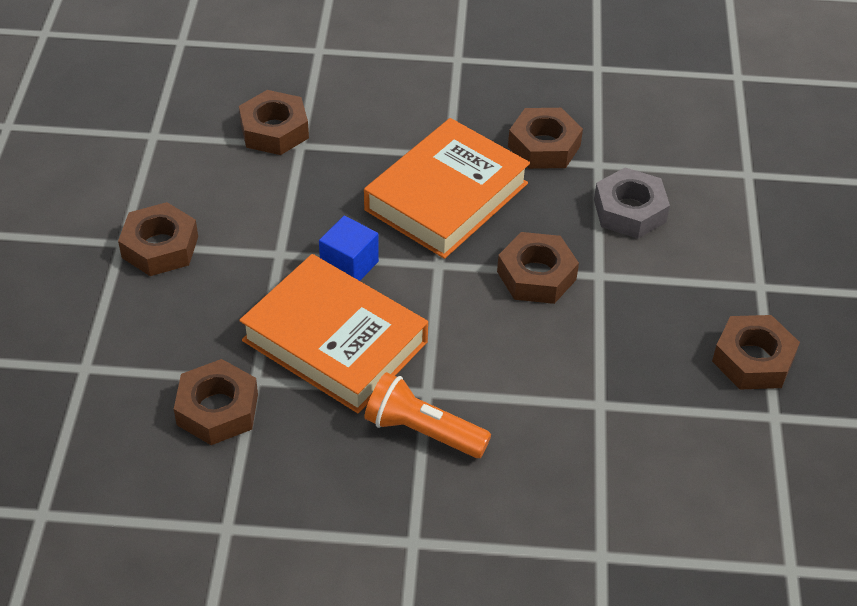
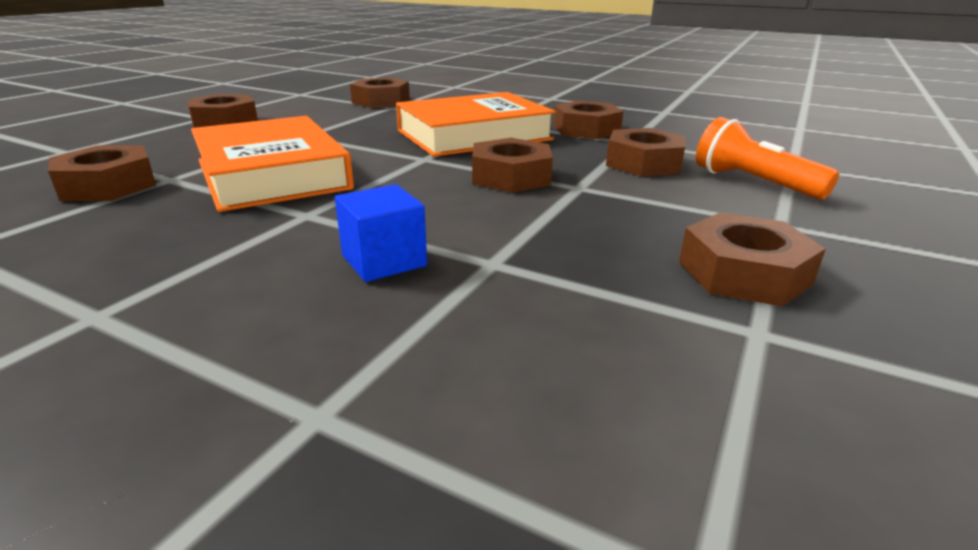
camera: 25 degrees right, 20 degrees down
blue cube [319,216,379,281] -> blue cube moved to [335,184,427,282]
orange flashlight [364,372,491,458] -> orange flashlight moved to [696,117,839,200]
grey nut [594,167,670,239] -> brown nut [606,128,686,176]

